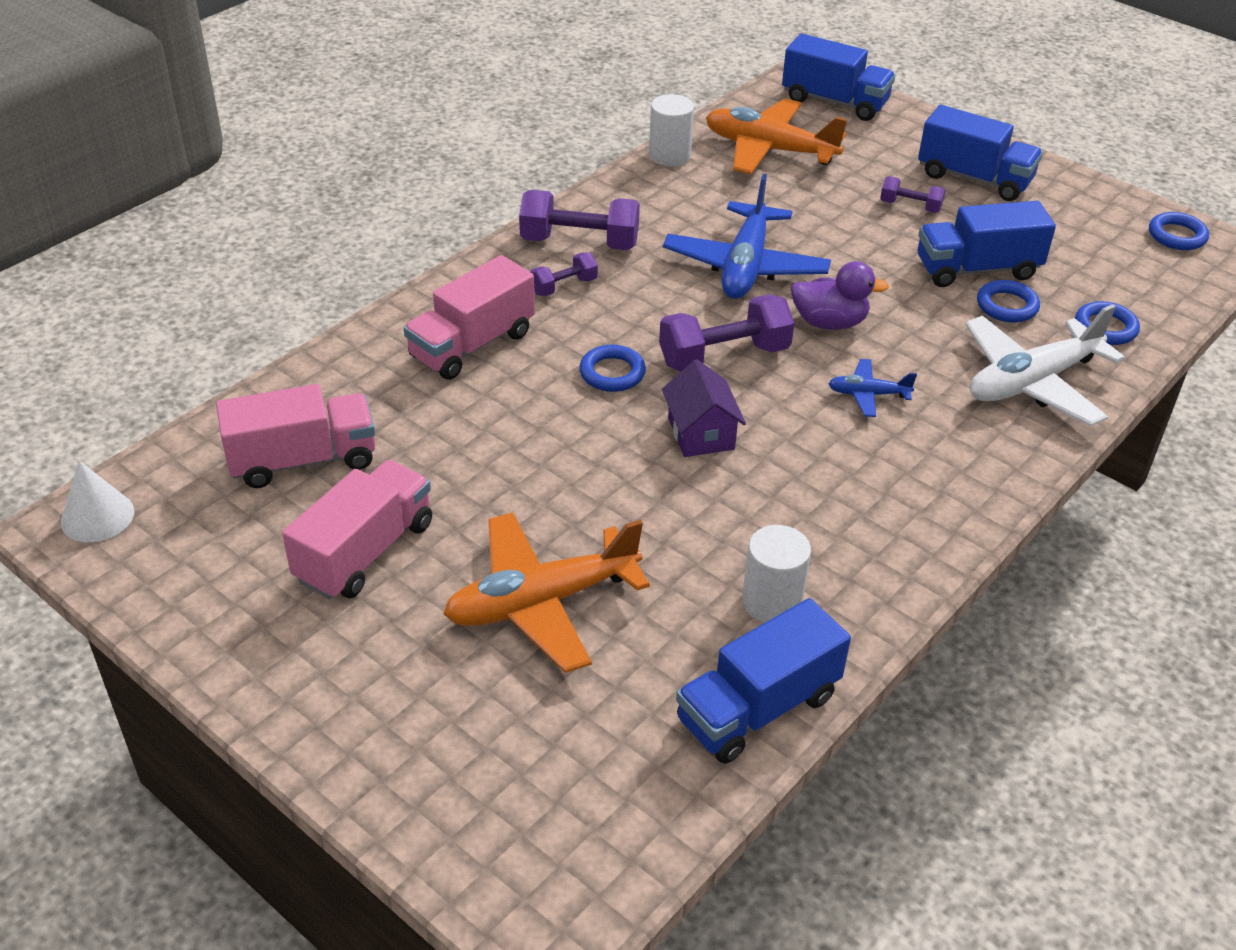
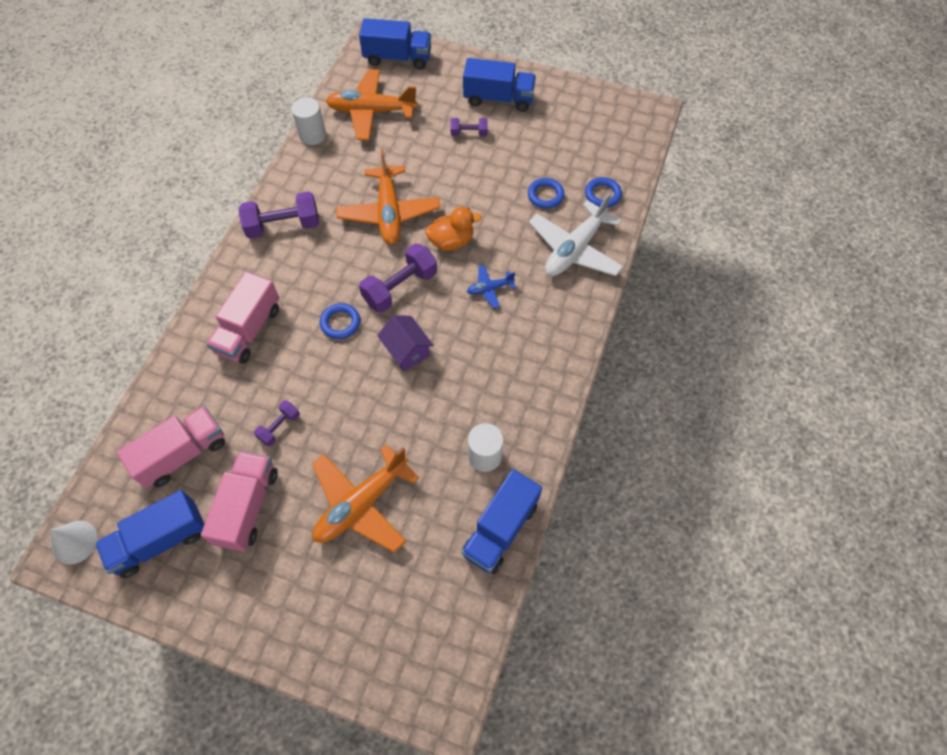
camera: 20 degrees left, 20 degrees up
purple dumbbell [530,252,598,296] -> purple dumbbell moved to [254,400,300,446]
blue plane [663,174,831,299] -> orange plane [336,149,440,245]
purple duck [791,261,889,330] -> orange duck [425,207,482,251]
blue truck [918,201,1056,287] -> blue truck moved to [95,490,204,578]
blue ring [1149,212,1209,250] -> none

